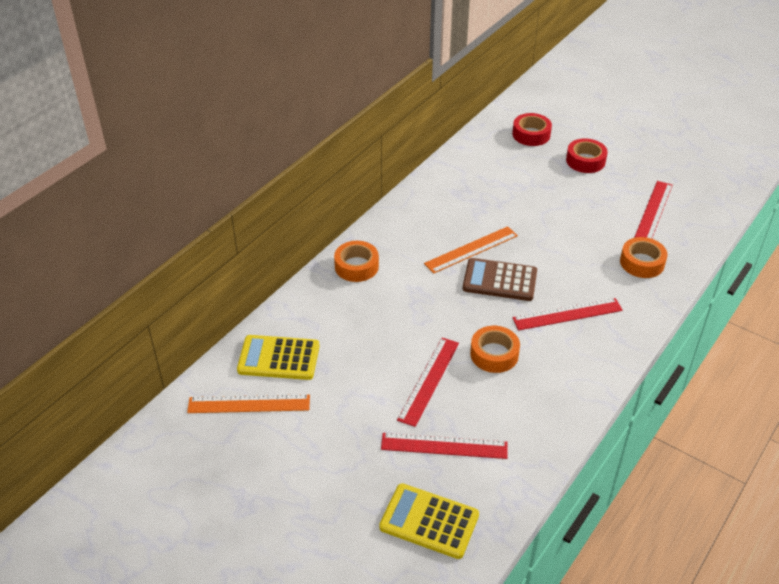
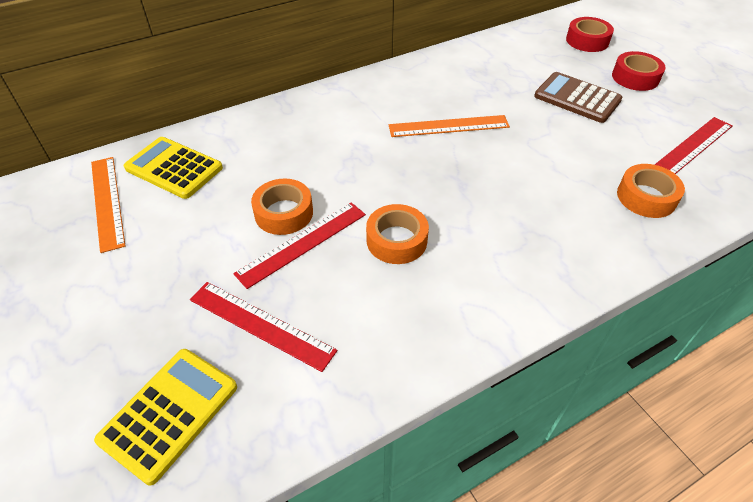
camera: 25 degrees right, 5 degrees up
orange ruler [187,394,310,413] -> orange ruler turned 45 degrees clockwise [91,157,125,253]
orange tape [334,241,379,282] -> orange tape moved to [251,179,313,235]
yellow calculator [379,483,479,559] -> yellow calculator turned 75 degrees clockwise [94,349,237,485]
brown calculator [463,258,537,301] -> brown calculator moved to [534,72,623,123]
red ruler [512,298,623,331] -> none

